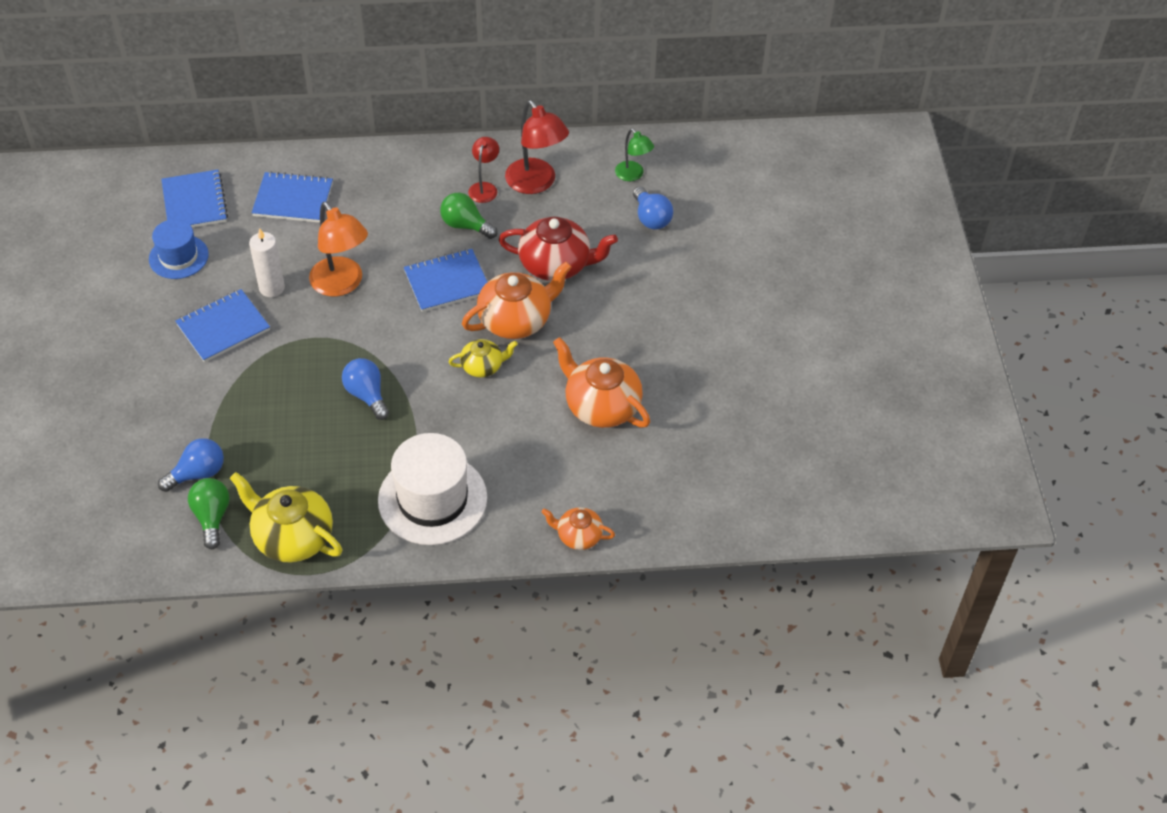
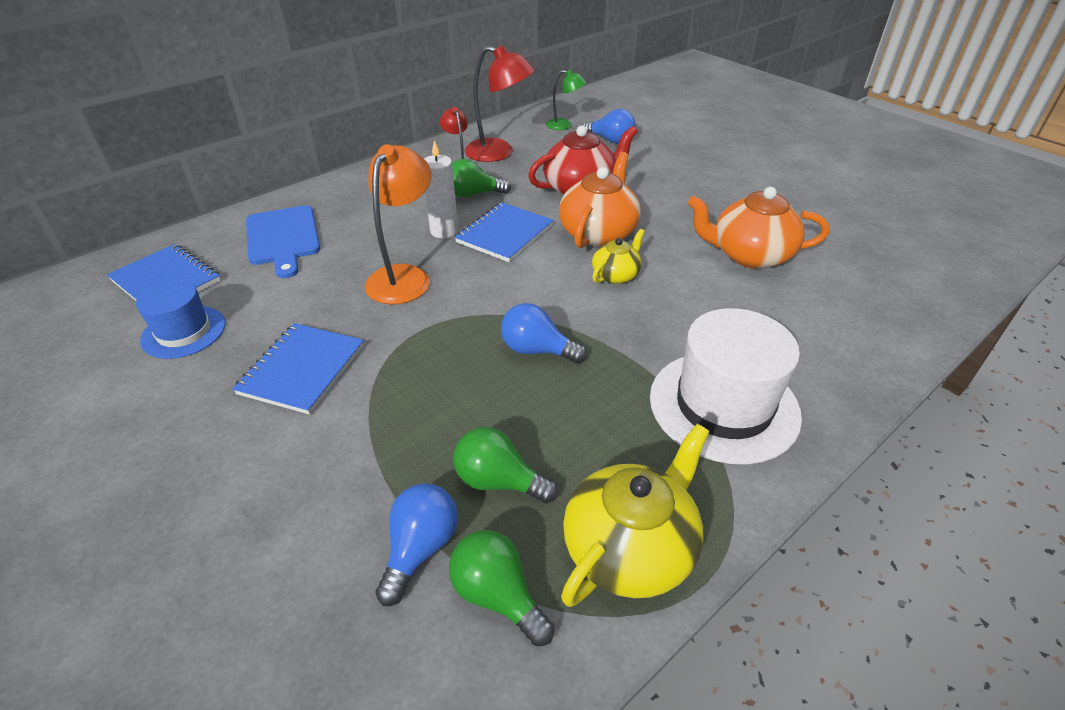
camera: 35 degrees left, 10 degrees down
yellow teapot [230,472,342,562] -> yellow teapot turned 135 degrees clockwise [561,424,710,607]
white candle [249,228,285,297] -> white candle moved to [424,140,458,239]
blue notebook [252,171,333,223] -> blue cutting board [246,205,320,278]
orange lamp [309,202,368,296] -> orange lamp turned 90 degrees counterclockwise [365,144,431,304]
orange teapot [542,507,615,550] -> none
none -> green light bulb [453,427,558,503]

